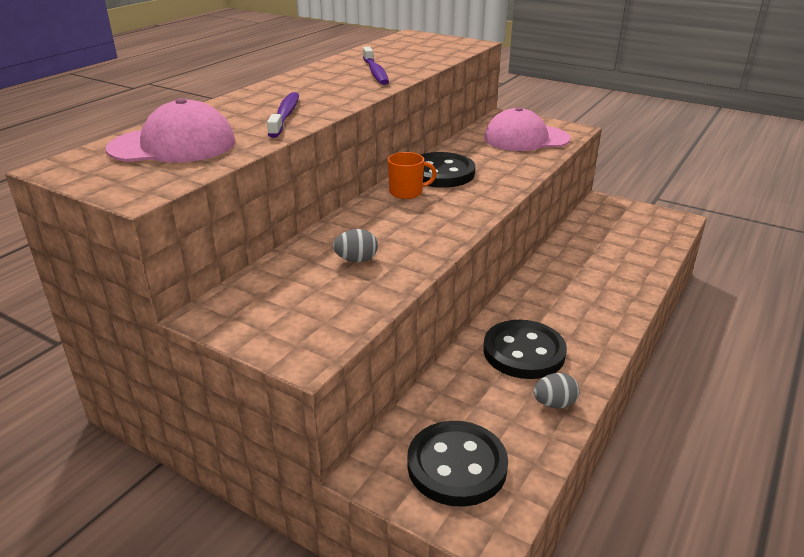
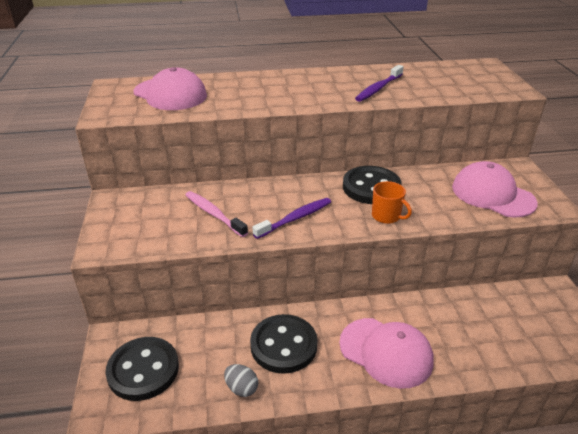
camera: 50 degrees right, 5 degrees up
purple toothbrush [267,92,299,138] -> purple toothbrush moved to [252,198,331,239]
grey egg [333,229,378,262] -> pink toothbrush [185,191,248,237]
orange mug [388,152,437,199] -> orange mug moved to [372,181,412,224]
none -> pink cap [339,318,434,389]

